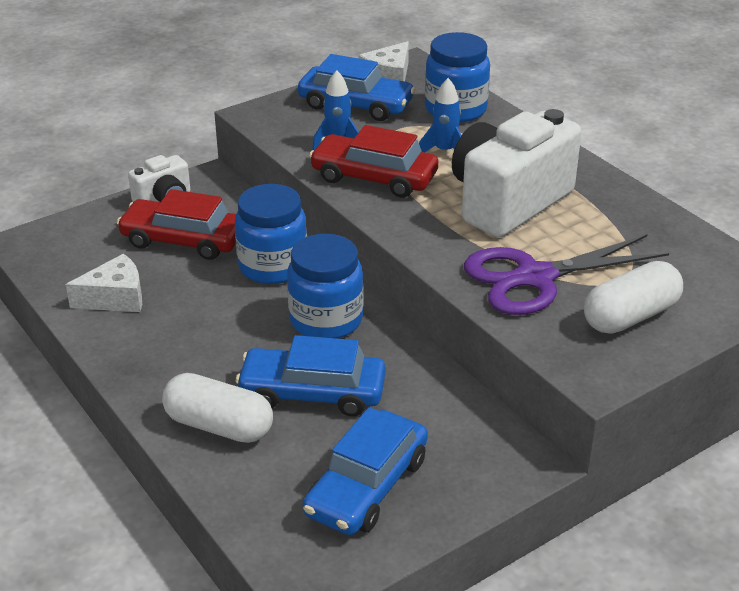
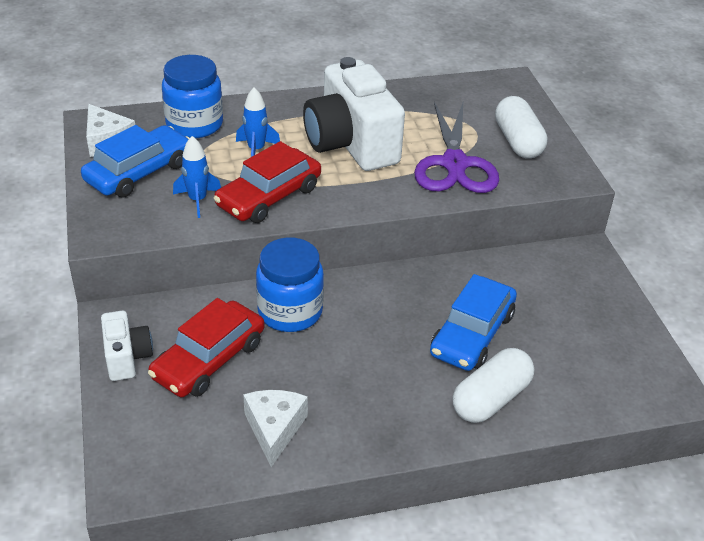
camera: 70 degrees left, 5 degrees up
blue jar [287,234,363,339] -> none
blue car [303,407,428,535] -> none

